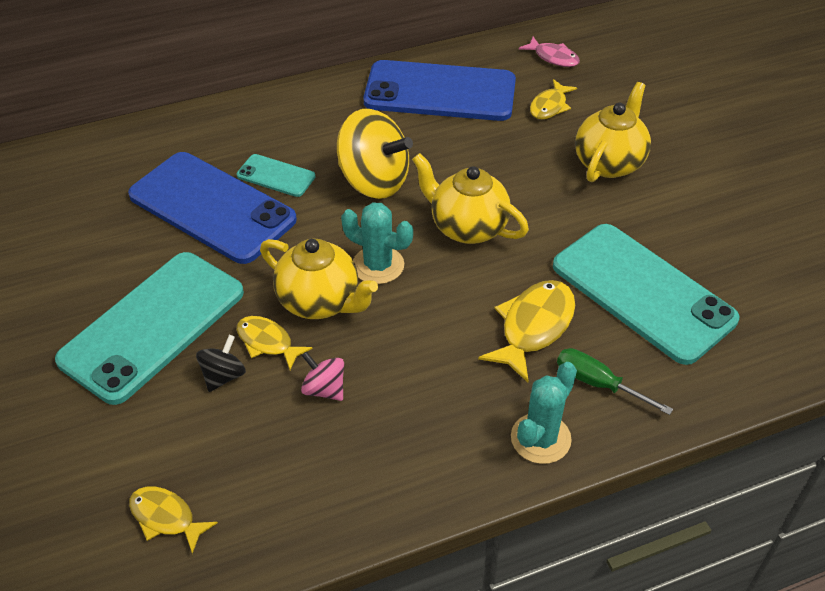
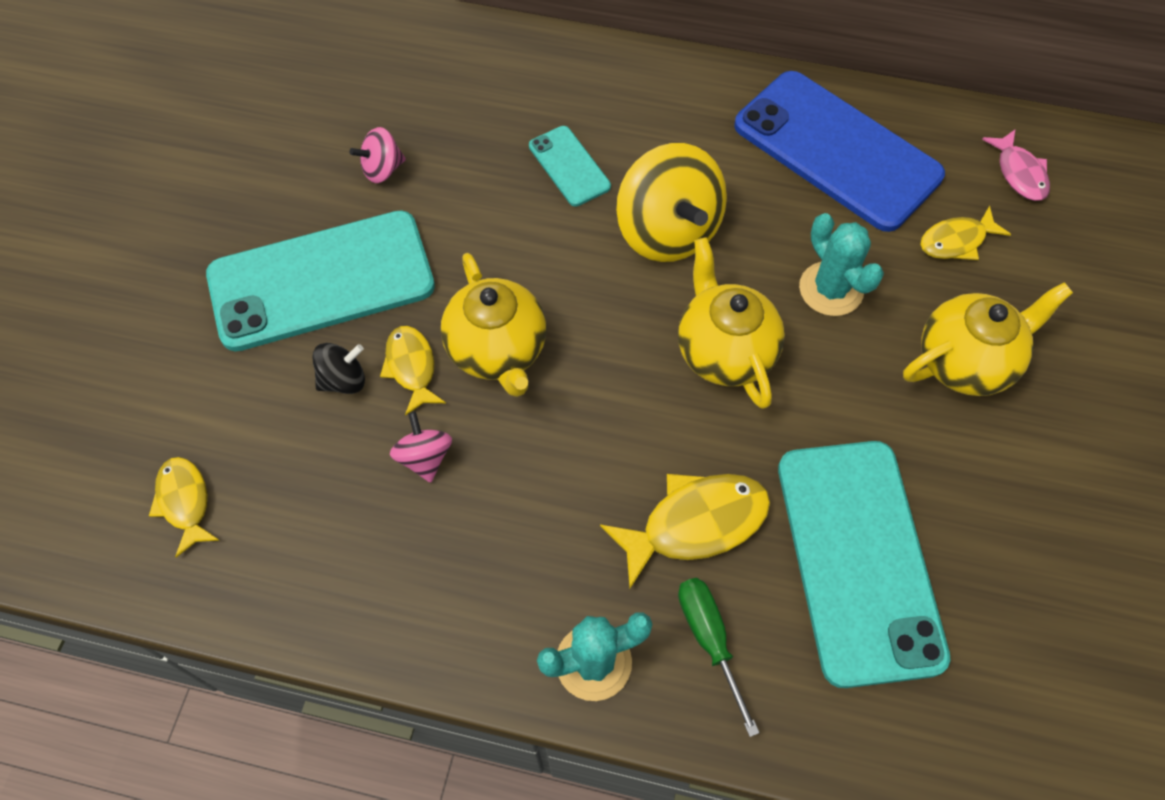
camera: 35 degrees right, 15 degrees up
blue phone [128,152,297,264] -> none
turquoise cactus [341,202,413,284] -> turquoise cactus moved to [799,213,884,316]
none -> pink spinning top [349,127,406,183]

